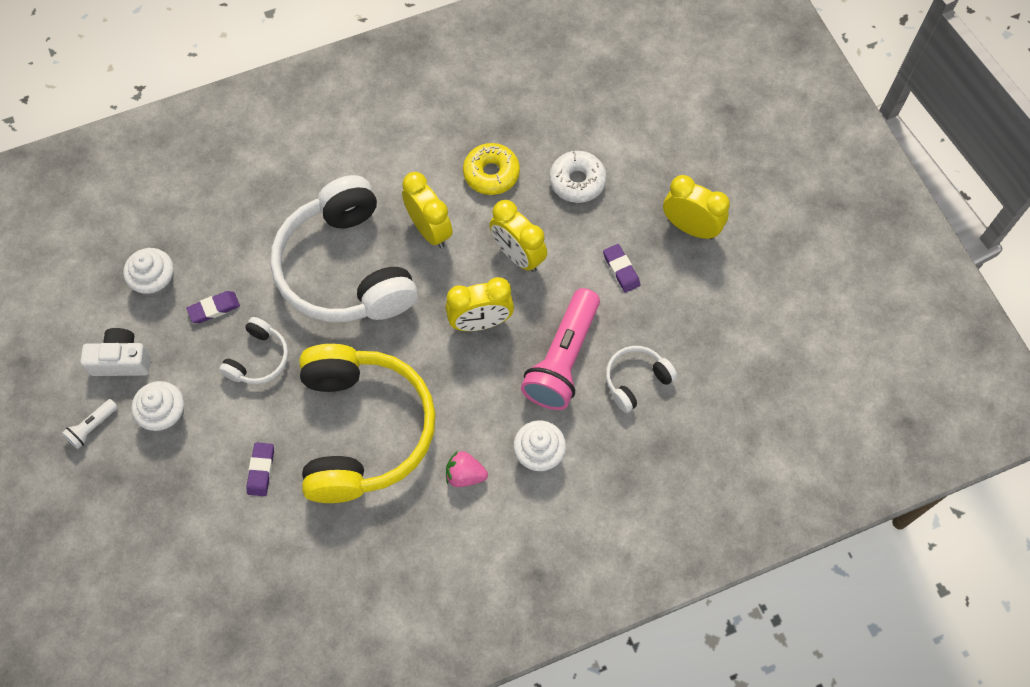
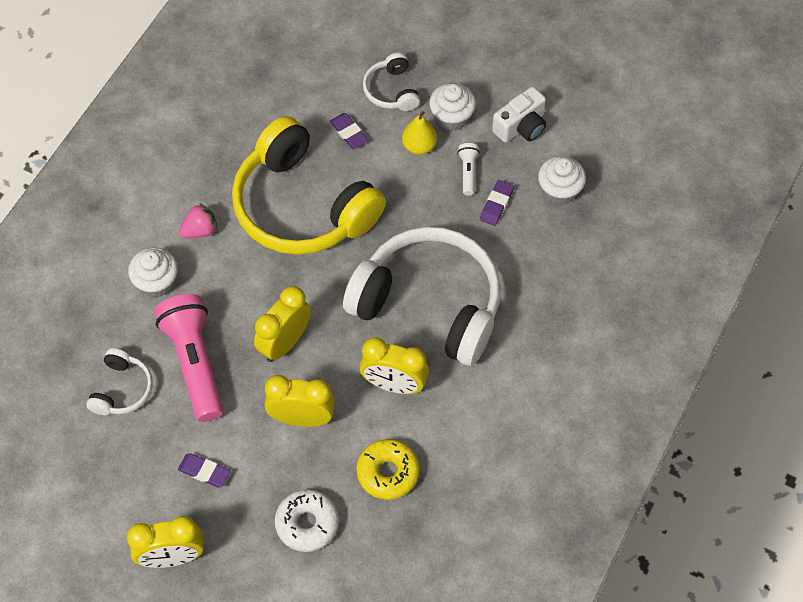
camera: 140 degrees right, 5 degrees down
white flashlight [62,399,118,449] -> white flashlight moved to [458,143,480,196]
white headphones [219,317,289,384] -> white headphones moved to [363,53,420,111]
none -> yellow pear [402,111,437,155]

